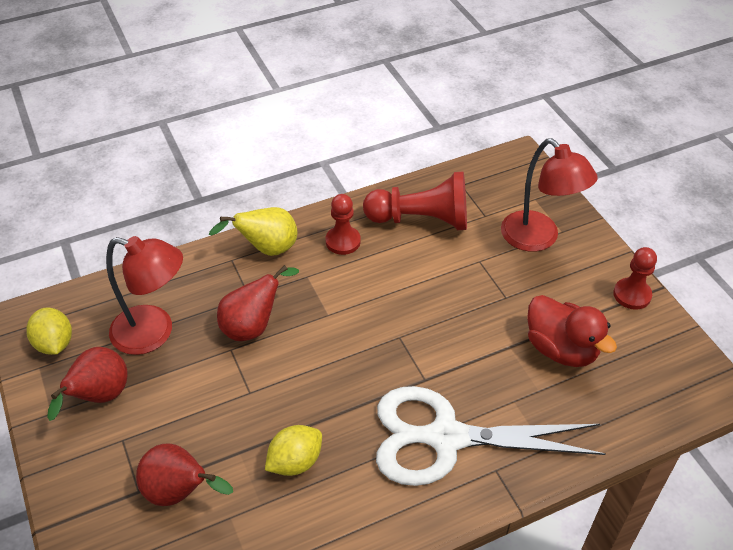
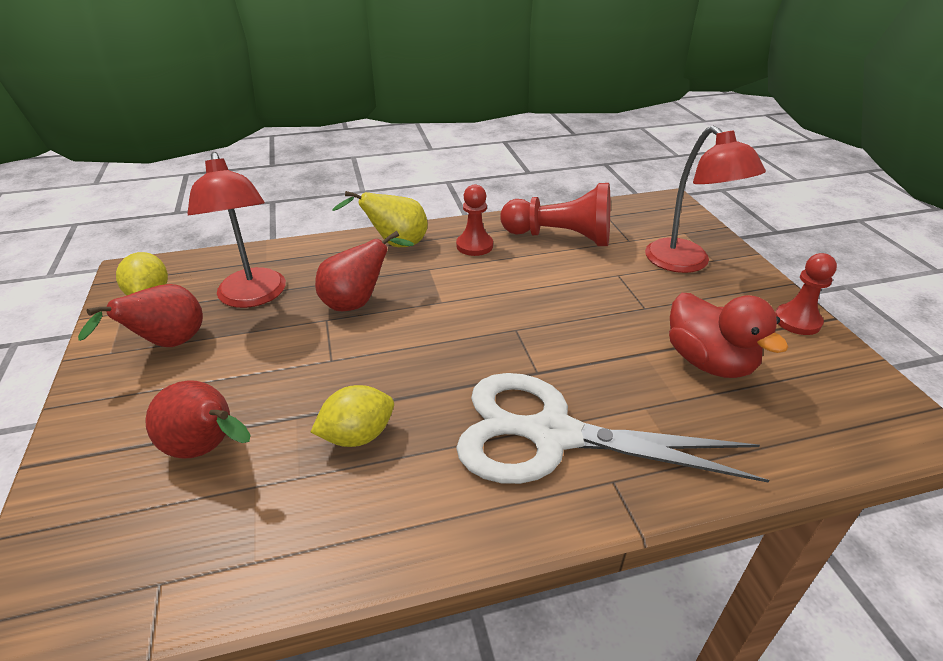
camera: 10 degrees right, 10 degrees down
red lamp [106,236,183,355] -> red lamp turned 45 degrees clockwise [187,152,286,308]

